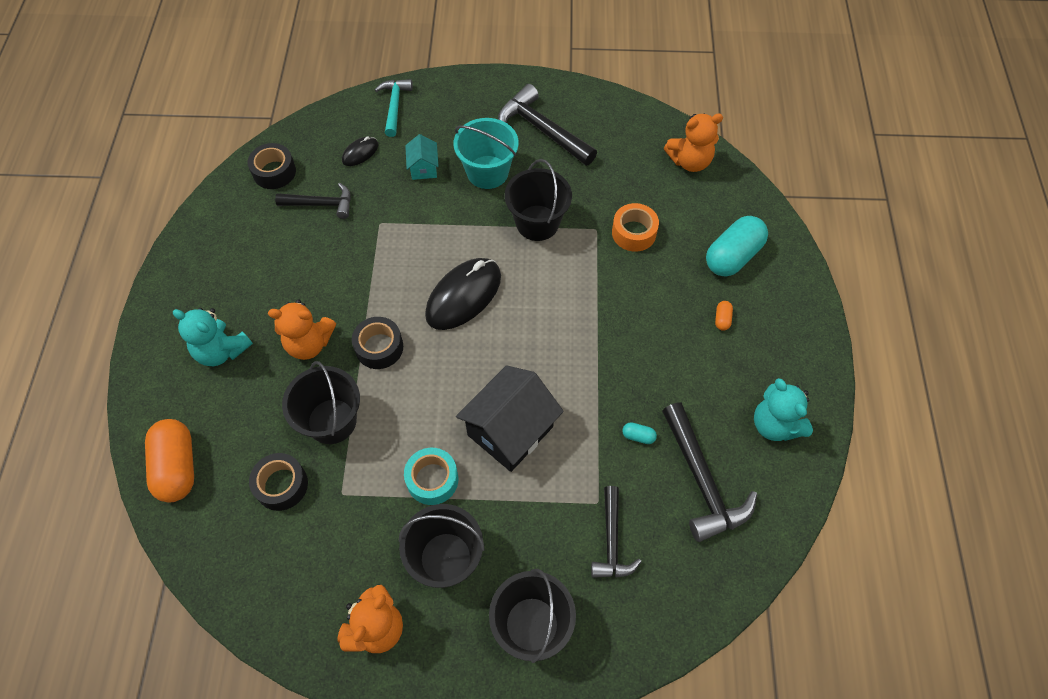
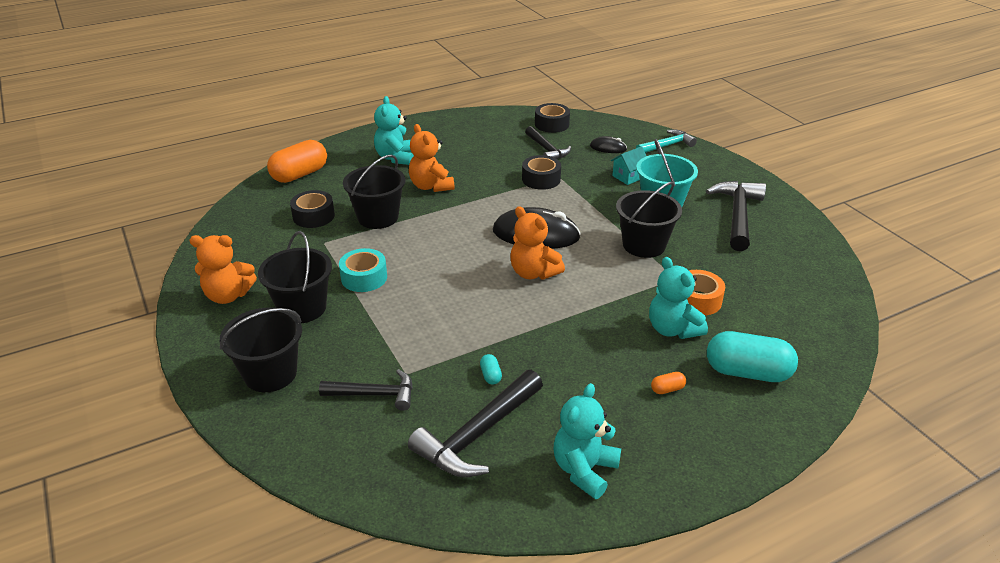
camera: 60 degrees right, 25 degrees down
black tape [352,317,403,369] -> black tape moved to [522,155,561,190]
black house [456,365,564,472] -> none
black hammer [591,486,642,578] -> black hammer turned 150 degrees counterclockwise [319,369,413,411]
orange teddy bear [664,113,723,172] -> orange teddy bear moved to [510,206,565,280]
none -> turquoise teddy bear [649,257,708,339]

